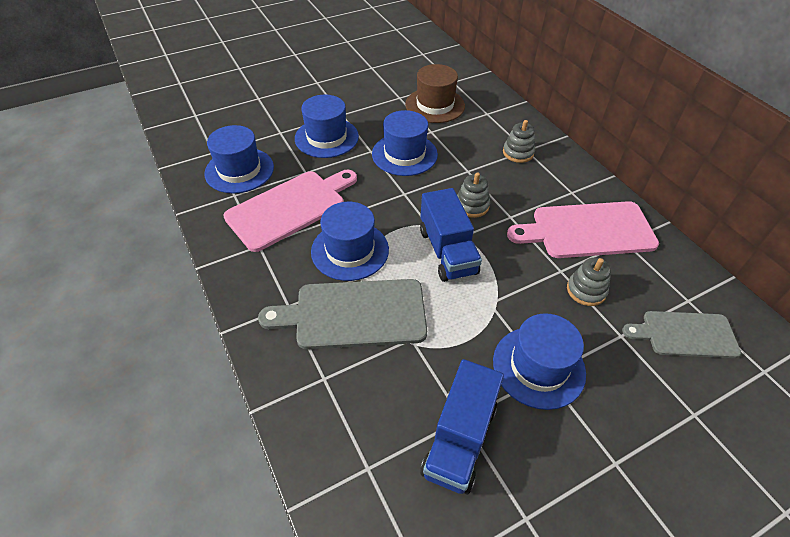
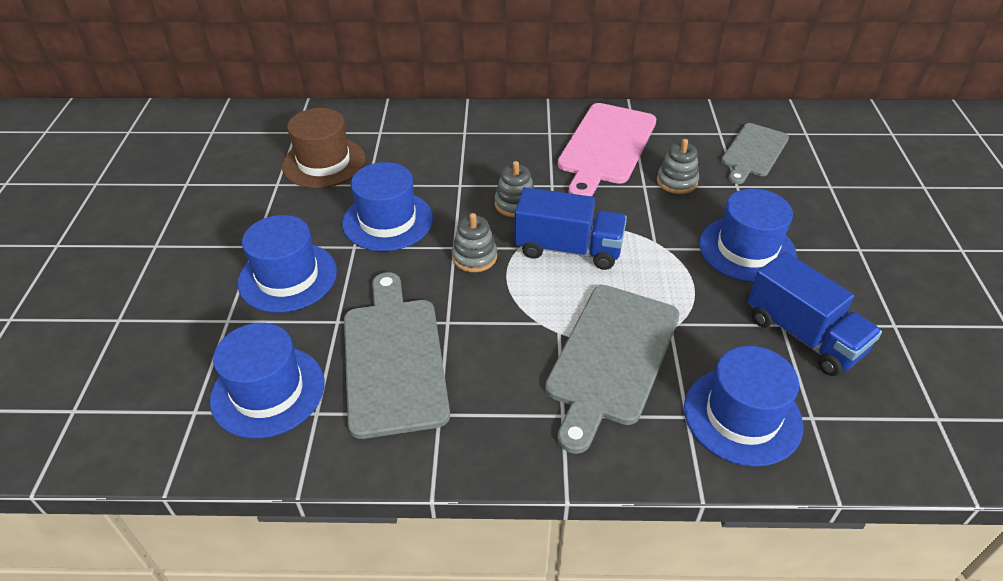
camera: 60 degrees left, 5 degrees down
pink cutting board [224,170,357,252] -> grey cutting board [344,272,450,439]
blue hat [311,202,389,281] -> blue hat moved to [684,346,803,467]
grey stacking toy [503,120,535,163] -> grey stacking toy moved to [452,213,497,272]

